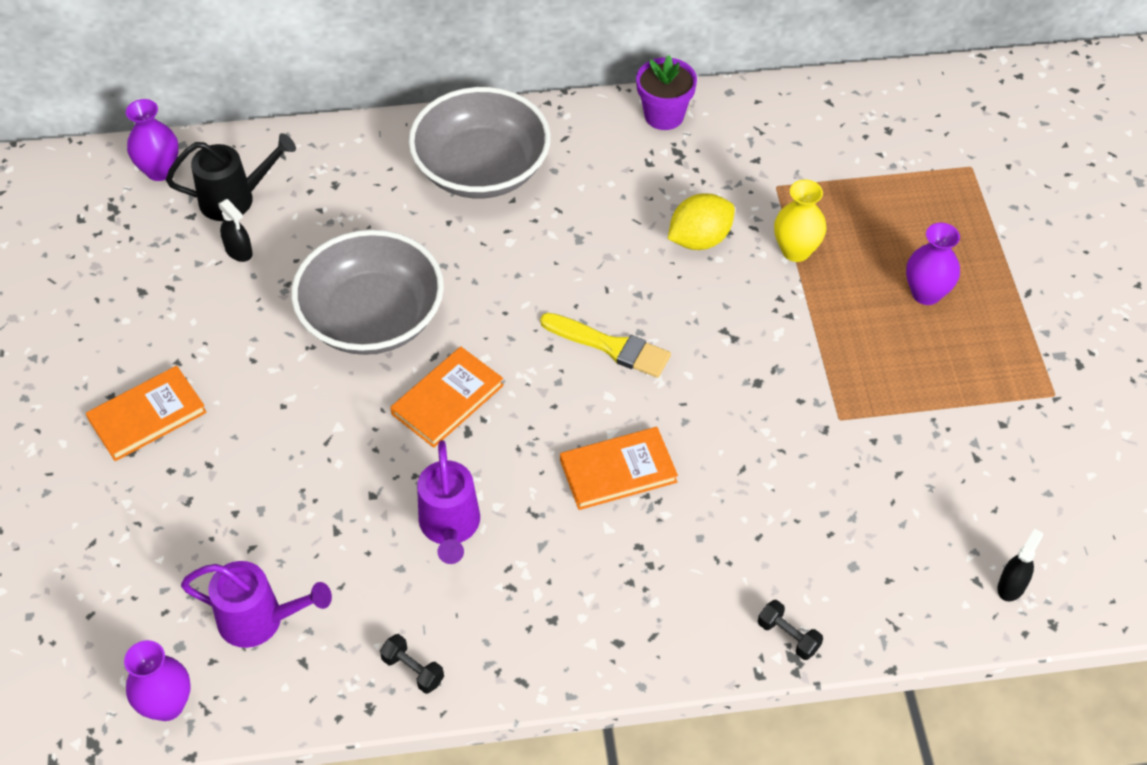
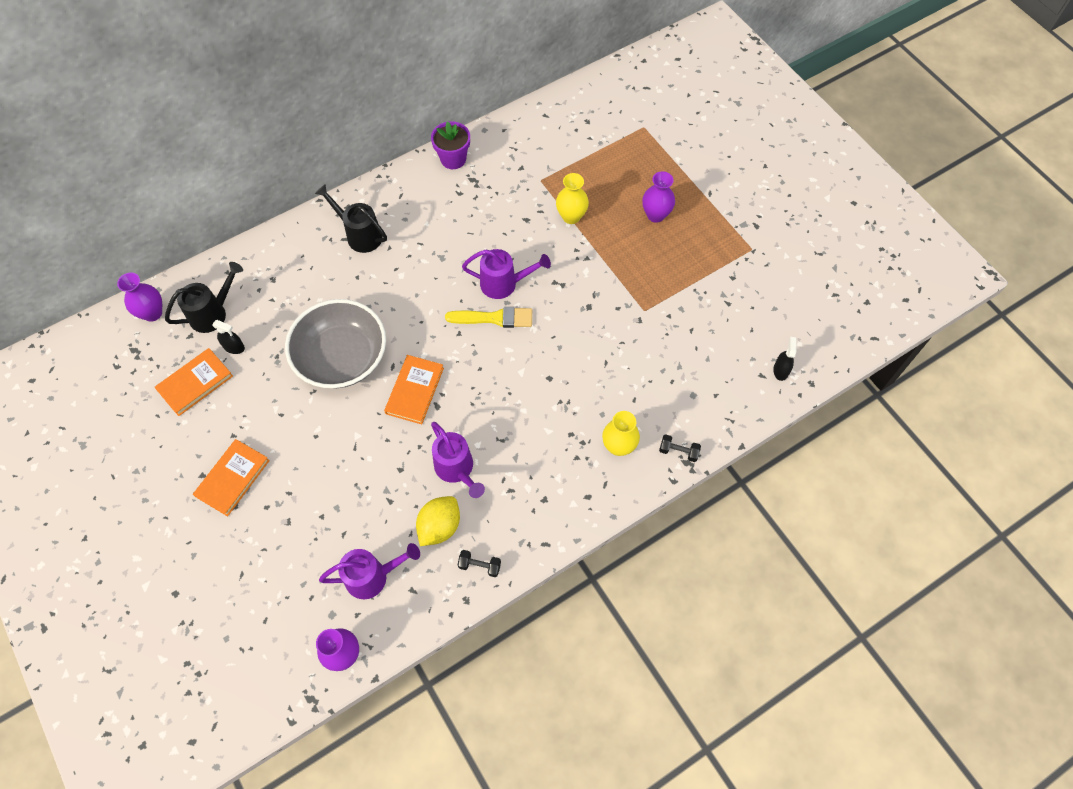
camera: 25 degrees left, 10 degrees up
grey bowl [409,87,551,199] -> black watering can [315,184,387,253]
orange book [560,427,678,510] -> orange book moved to [154,348,233,416]
yellow lemon [668,193,735,250] -> yellow lemon moved to [416,496,460,546]
none -> purple watering can [462,249,551,299]
none -> yellow vase [602,411,640,456]

